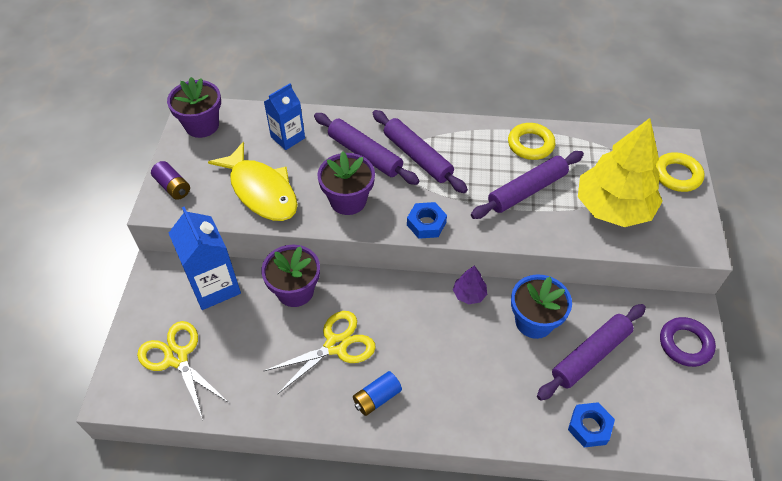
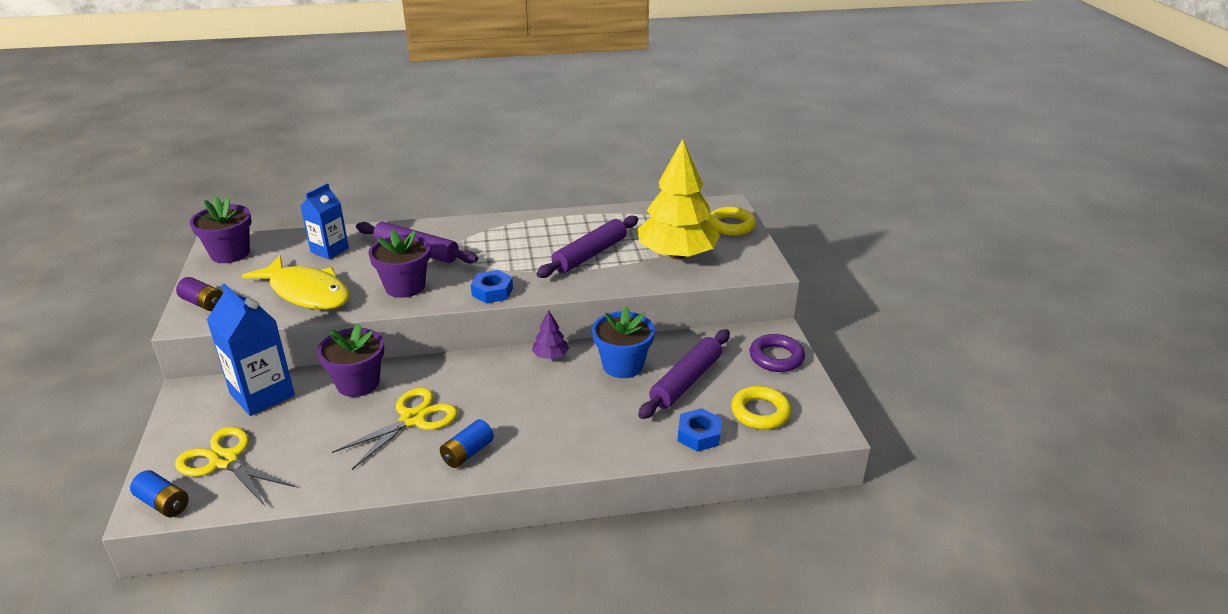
camera: 15 degrees left, 20 degrees down
purple rolling pin [373,110,468,193] -> none
yellow ring [508,123,555,160] -> yellow ring moved to [731,386,791,430]
none -> blue battery [130,470,189,517]

